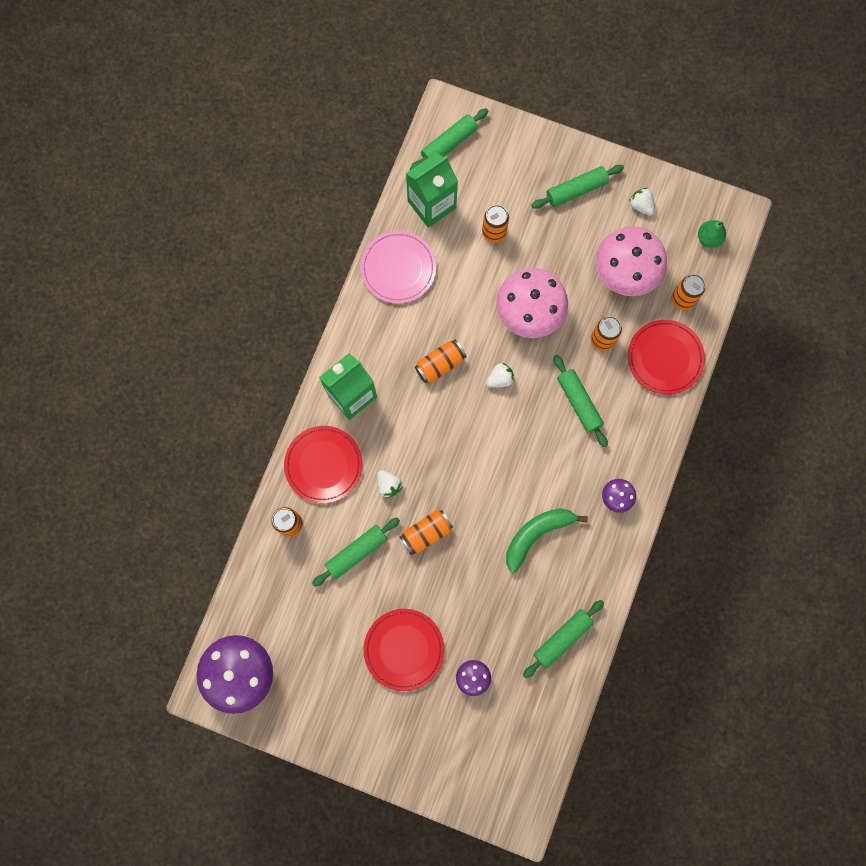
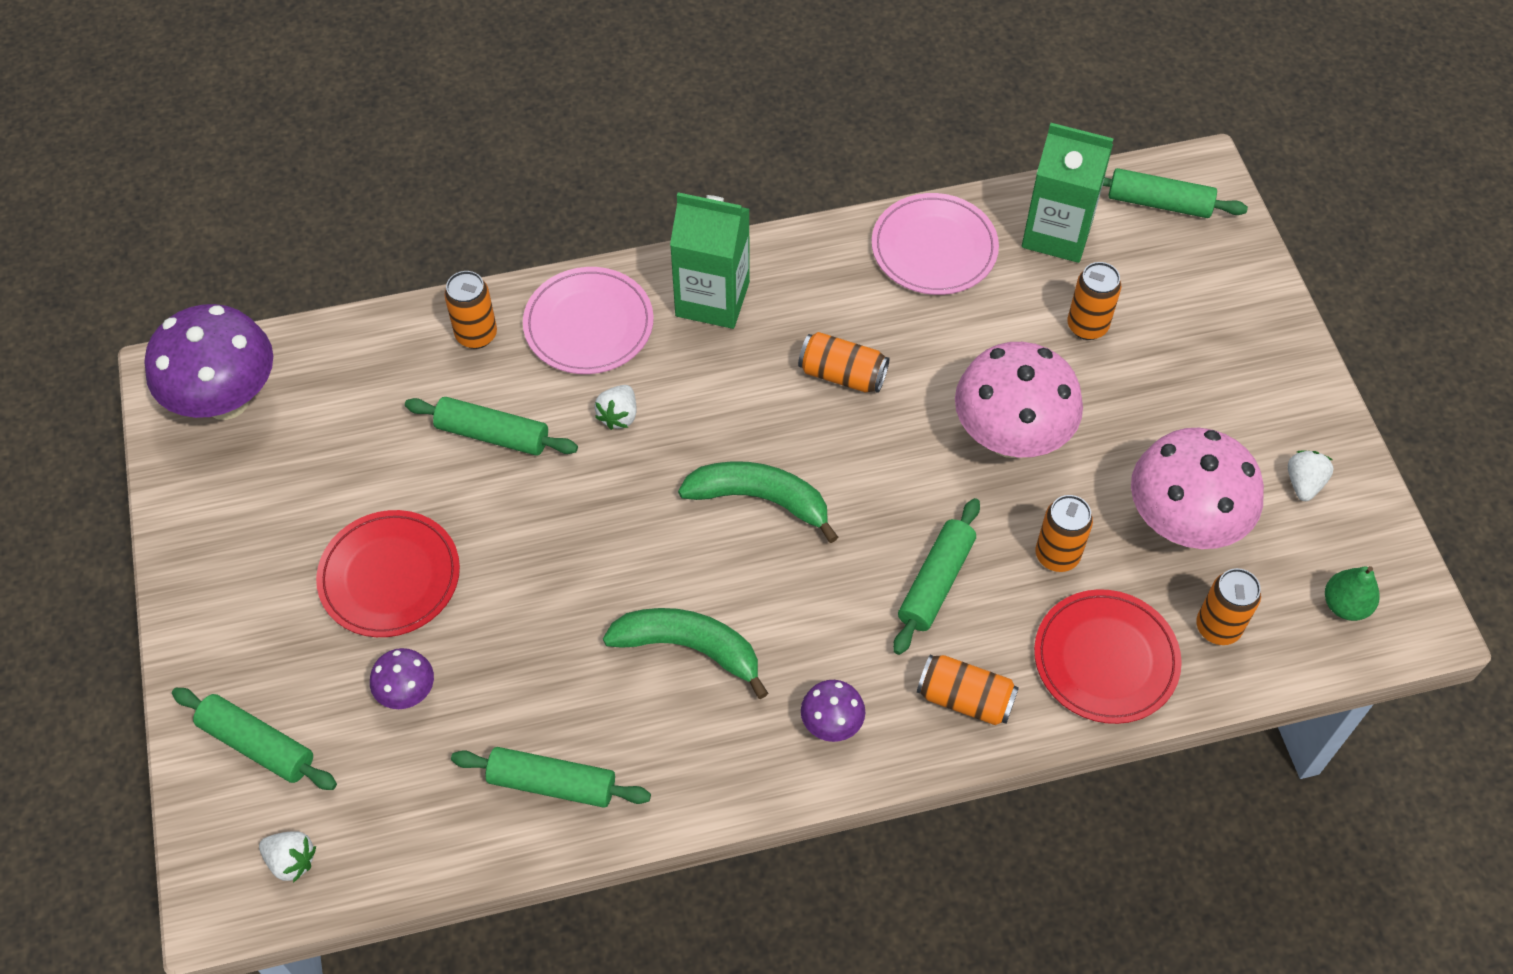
camera: 55 degrees right, 20 degrees down
red plate [284,426,363,503] -> pink plate [523,267,654,374]
orange can [400,510,453,555] -> orange can moved to [917,654,1019,725]
white strawberry [486,363,515,387] -> white strawberry moved to [259,831,316,883]
green rolling pin [532,165,624,209] -> green rolling pin moved to [172,688,337,790]
none -> green banana [678,461,838,543]

